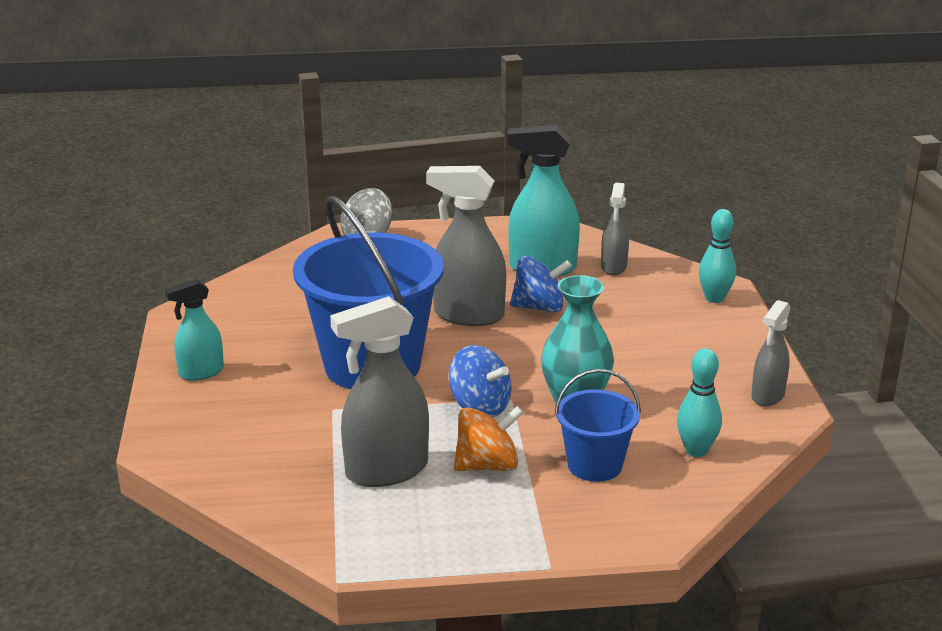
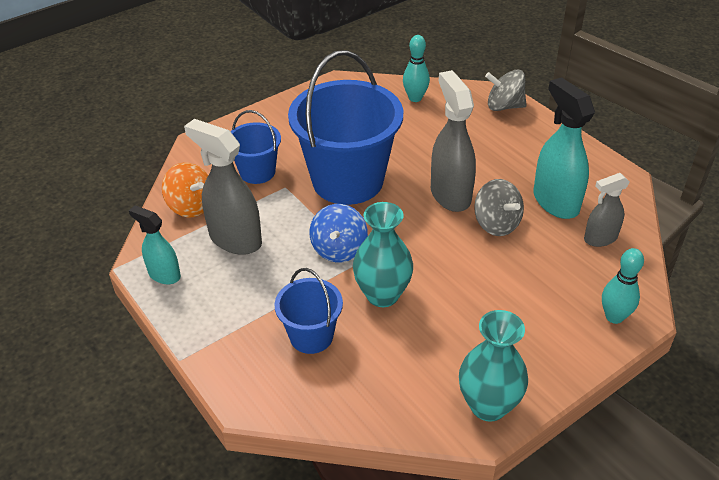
camera: 60 degrees right, 15 degrees up
turquoise spray bottle [165,279,224,381] -> turquoise spray bottle moved to [129,206,181,284]
orange spinning top [454,406,524,471] -> orange spinning top moved to [162,162,208,217]
blue spinning top [510,256,572,312] -> grey spinning top [474,179,524,236]
turquoise bowling pin [677,348,722,457] -> turquoise bowling pin moved to [403,35,430,102]
grey spray bottle [751,300,790,406] -> turquoise vase [459,310,528,422]
none -> blue bucket [230,110,281,184]

